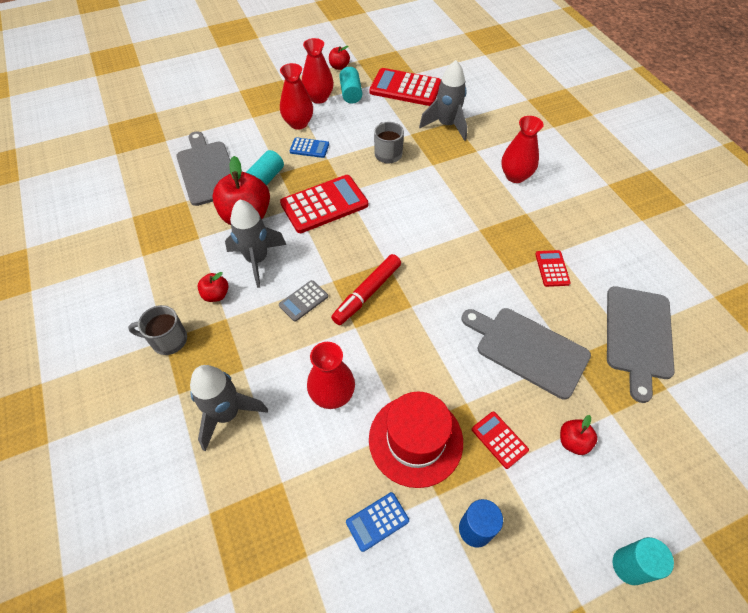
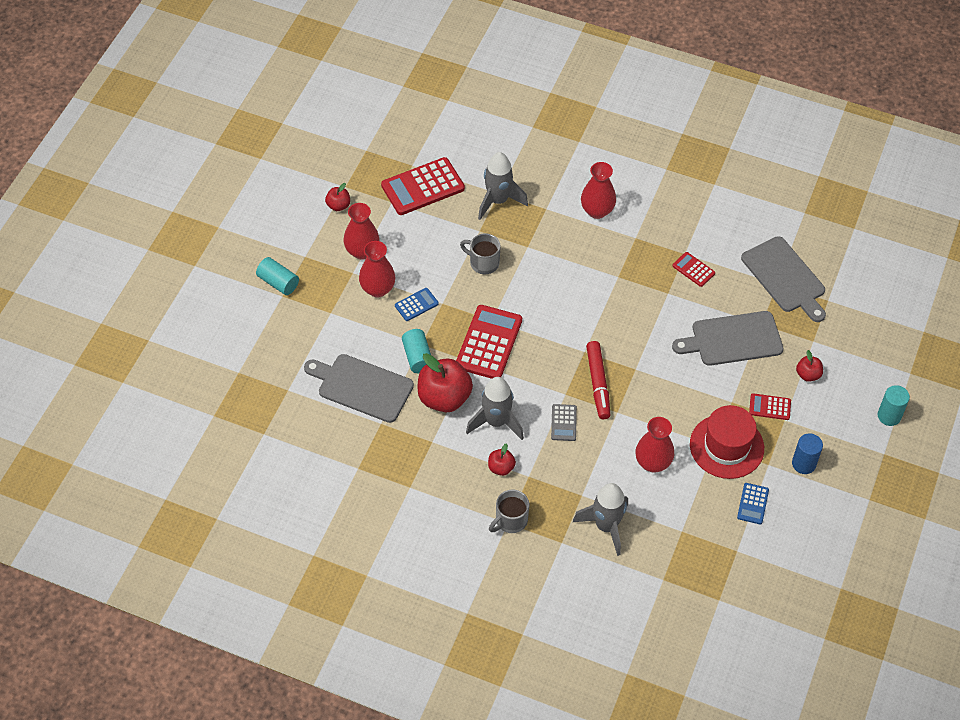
camera: 45 degrees left, 0 degrees up
turquoise cylinder [339,67,362,104] -> turquoise cylinder moved to [256,257,299,295]

